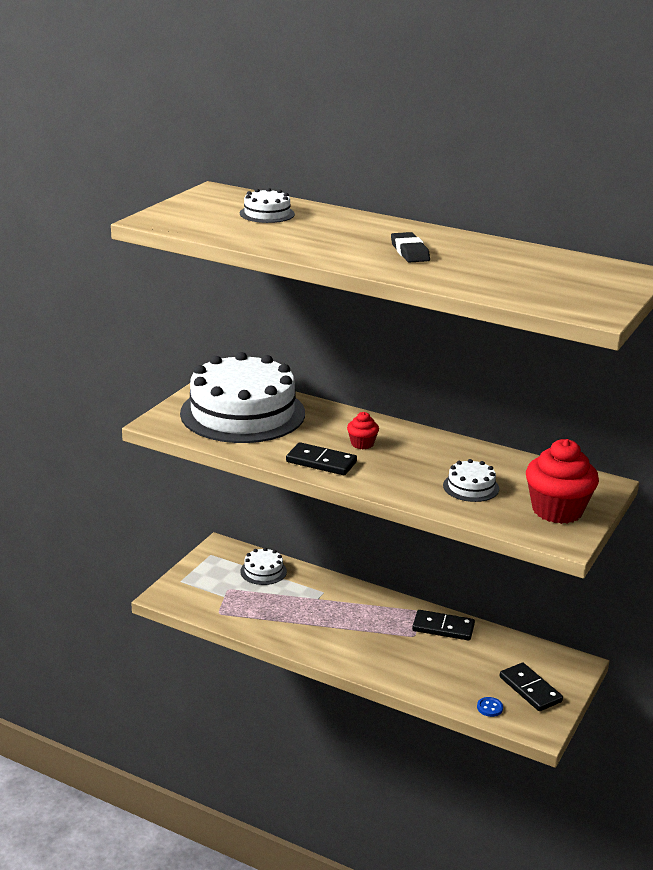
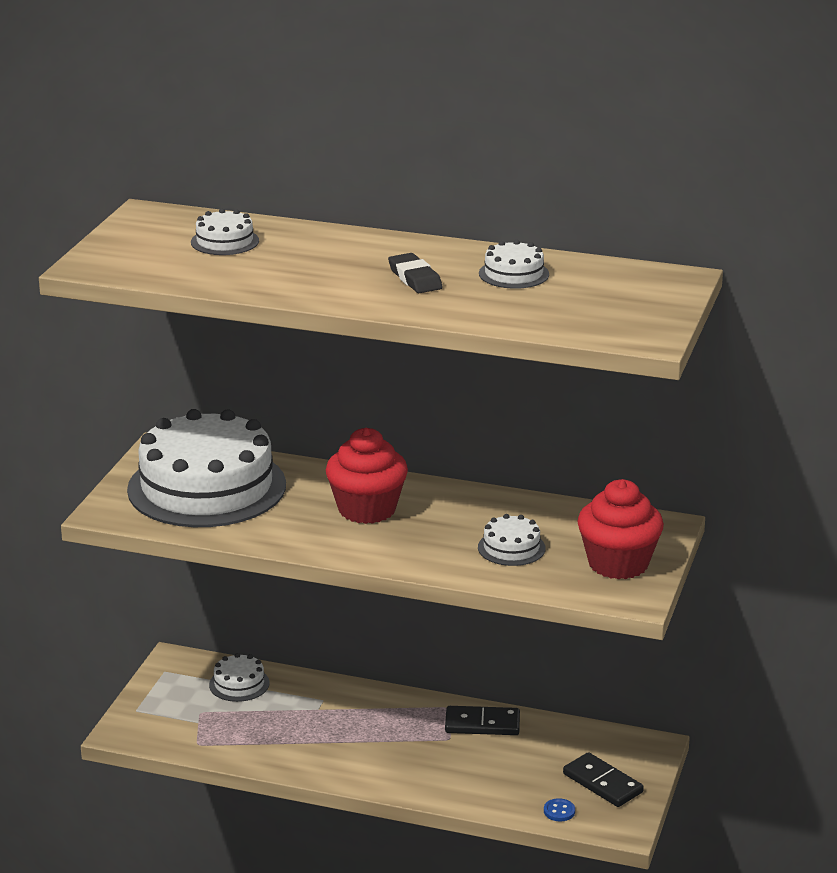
camera: 10 degrees left, 0 degrees up
black domino [286,442,357,475] -> none
red cupcake [347,412,379,449] -> red cupcake [326,428,408,524], size x2.06
none -> white cake [479,240,549,289]

